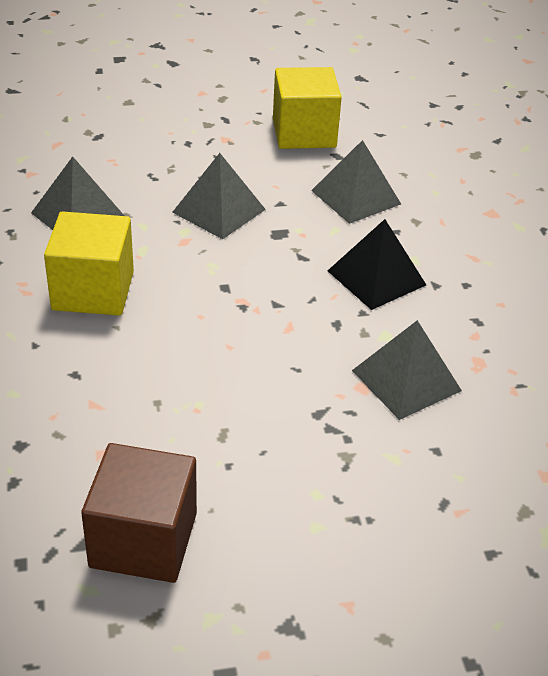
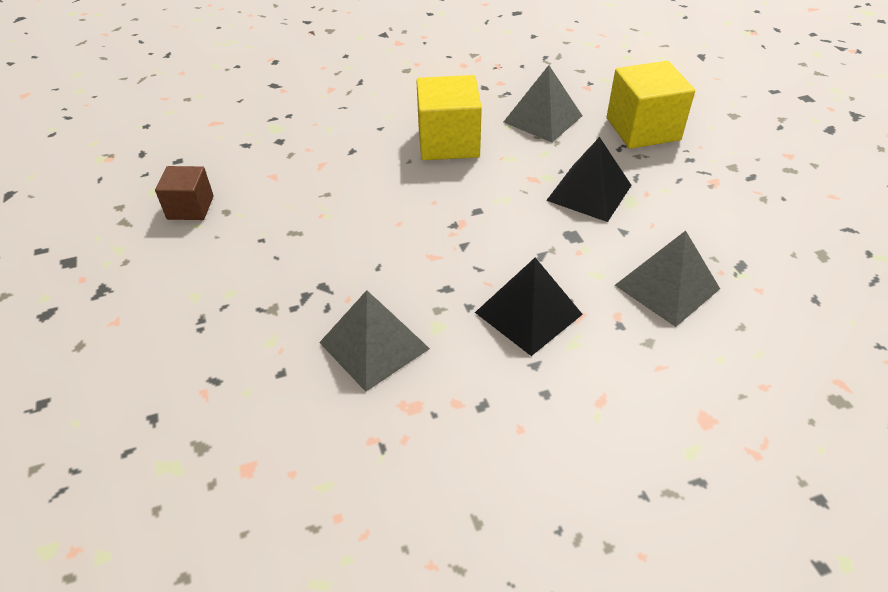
camera: 85 degrees right, 5 degrees up
brown cube [81,443,197,583] -> brown cube [155,166,214,220], size x0.60
grey pyramid [172,153,266,239] -> black pyramid [546,137,632,222]
yellow cube [273,67,342,149] -> yellow cube moved to [607,61,695,149]

